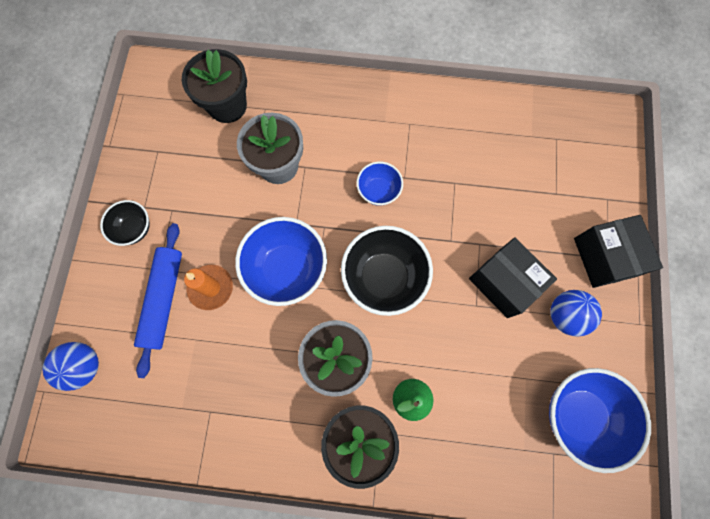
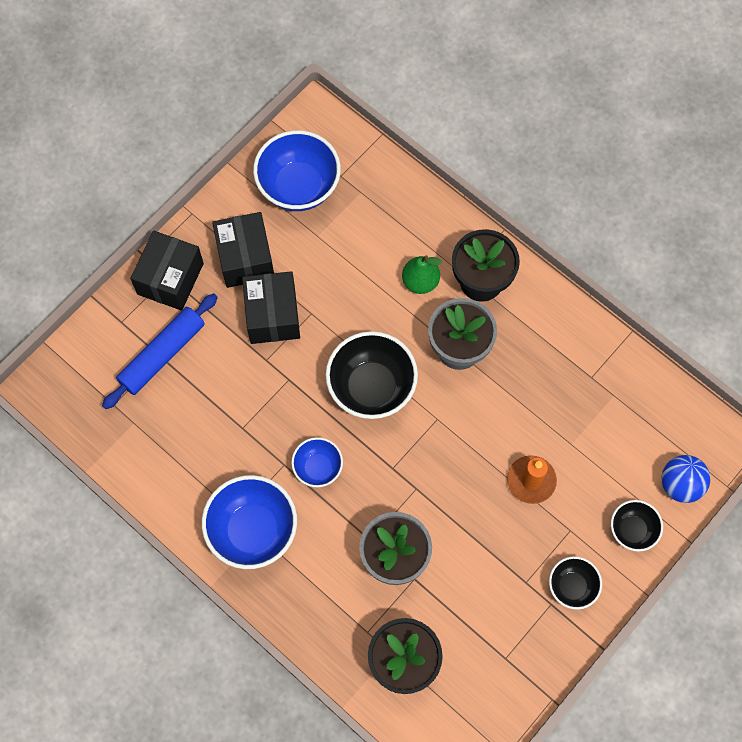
camera: 145 degrees left, 5 degrees down
blue rolling pin [134,223,182,378] -> blue rolling pin moved to [102,293,218,409]
blue bowl [235,217,327,306] -> blue bowl moved to [202,475,297,569]
blue ball [550,290,602,337] -> black box [212,212,274,288]
none -> black bowl [611,500,663,552]

